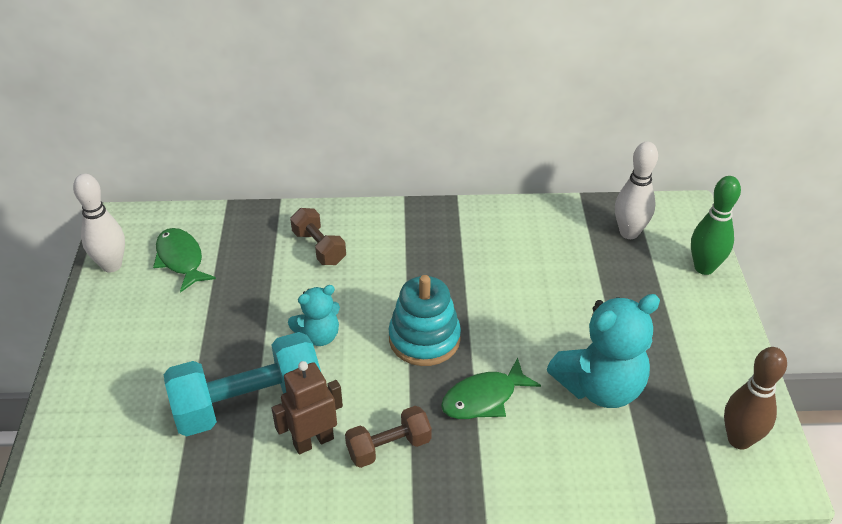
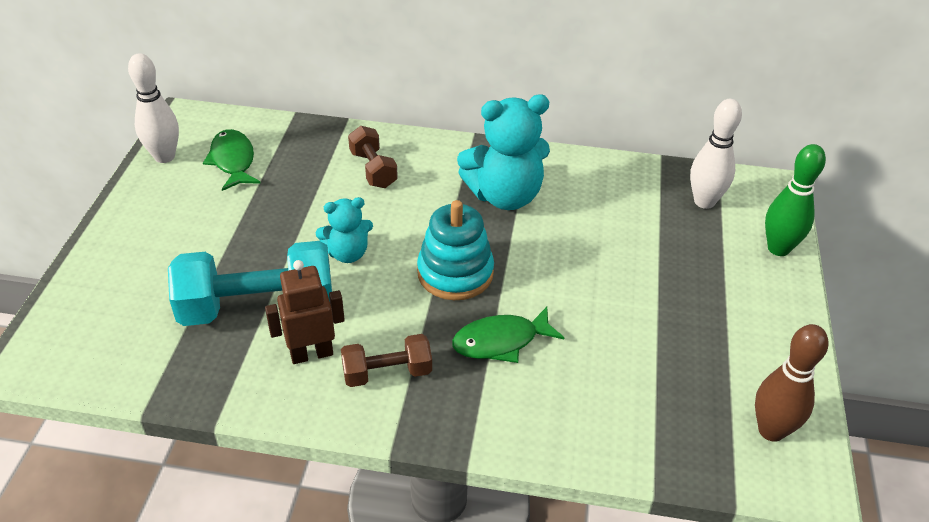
camera: 10 degrees right, 0 degrees up
turquoise teddy bear [547,294,660,408] -> turquoise teddy bear moved to [457,95,550,210]

